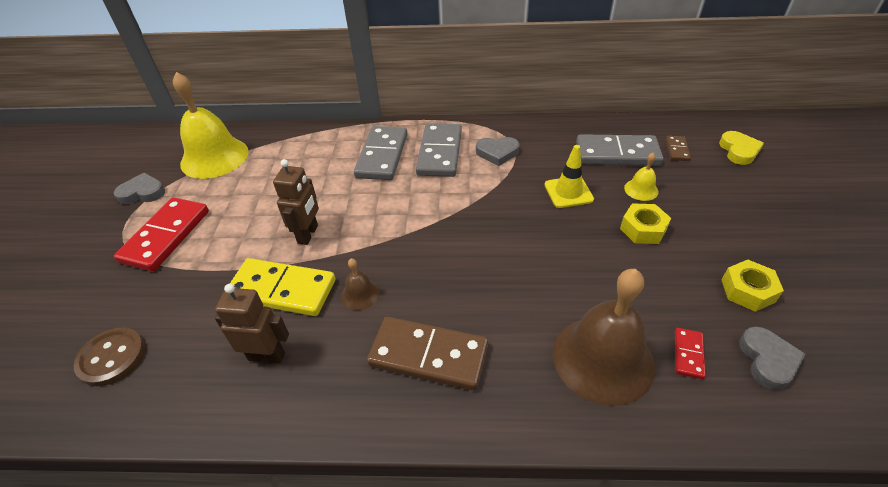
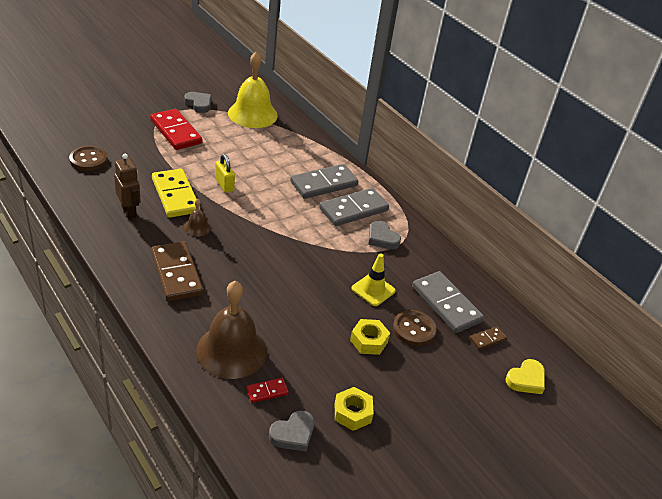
camera: 45 degrees right, 5 degrees down
red domino [114,197,209,271] -> red domino turned 75 degrees clockwise [150,109,203,150]
brown robot [273,159,319,245] -> yellow padlock [215,154,235,193]
yellow bell [624,153,659,201] -> brown button [393,310,437,346]

